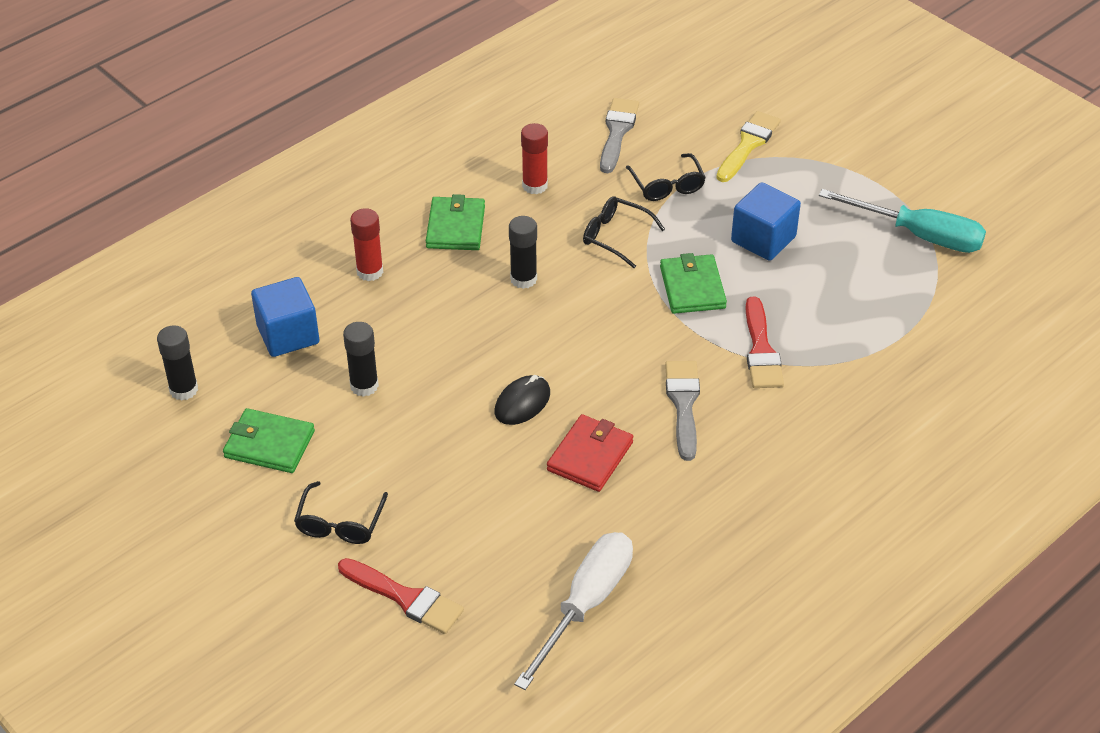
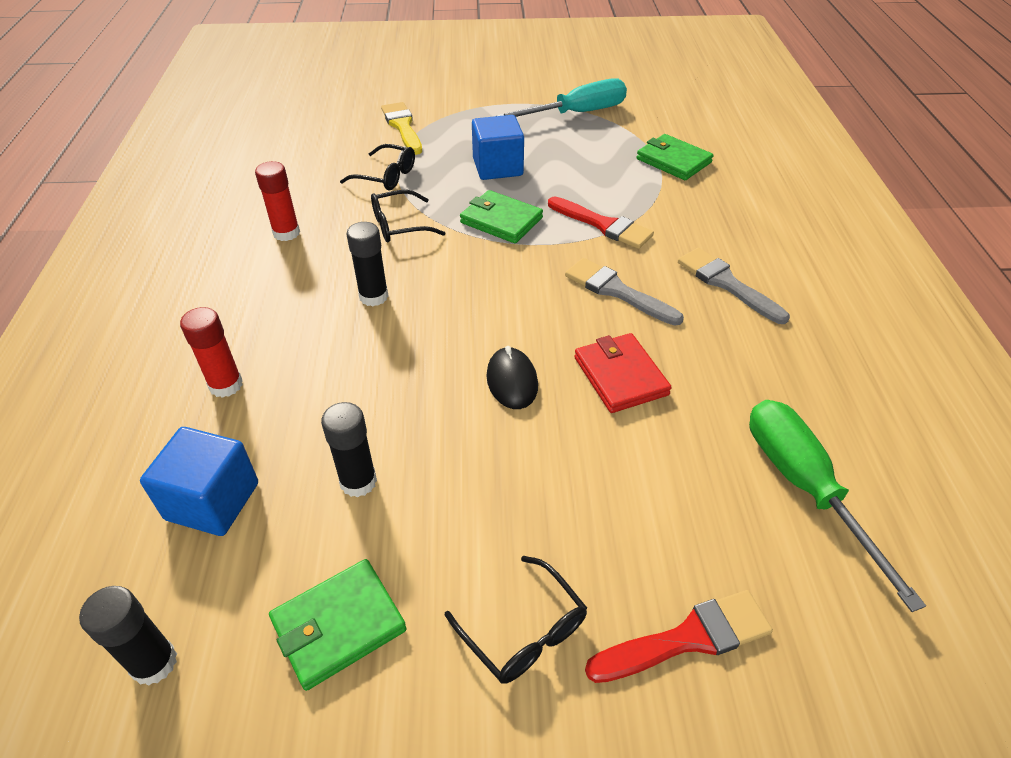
camera: 50 degrees left, 0 degrees up
green wallet [426,194,485,250] -> green wallet moved to [636,134,714,180]
white screwdriver [514,532,633,690] -> green screwdriver [749,400,926,612]
grey brush [600,98,639,173] -> grey brush moved to [678,248,790,324]

